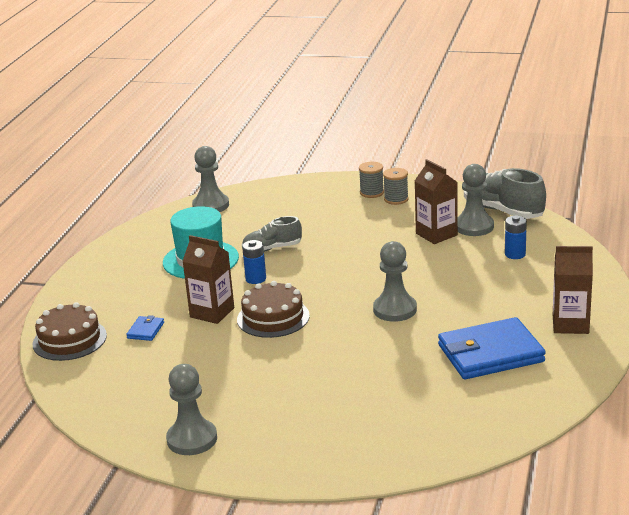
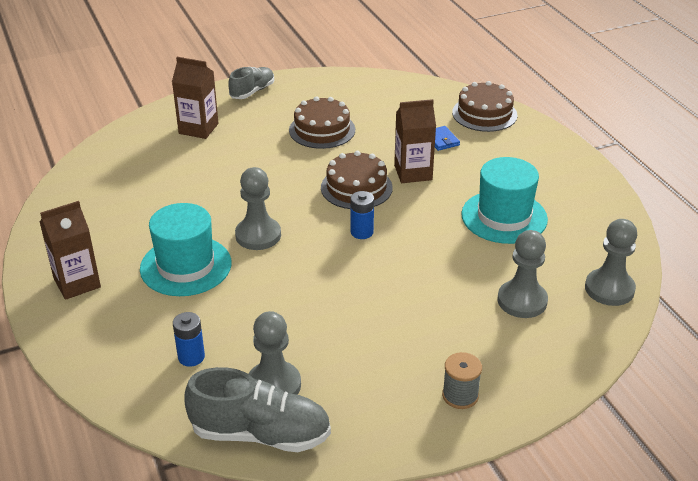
camera: 140 degrees right, 10 degrees up
grey pawn [166,364,217,455] -> grey pawn moved to [498,230,548,318]
grey shoe [242,216,302,252] -> grey shoe moved to [228,67,274,99]
blue battery [242,240,266,284] -> blue battery moved to [351,191,374,239]
grey spool [383,168,409,205] -> none
brown carton [415,159,458,244] -> brown carton moved to [172,57,218,139]
blue wallet [438,317,546,379] -> none
none -> turquoise hat [140,203,231,296]
none -> brown cake [289,96,355,149]

